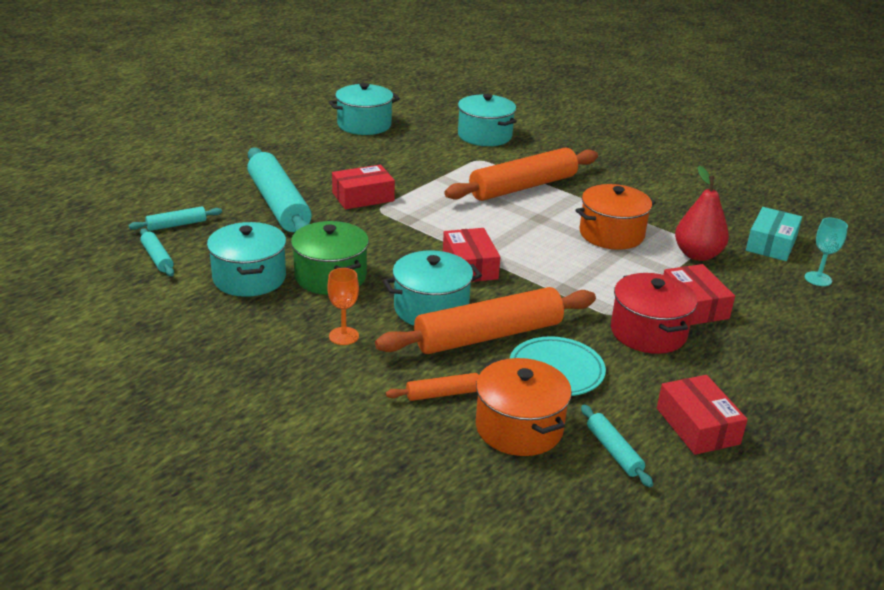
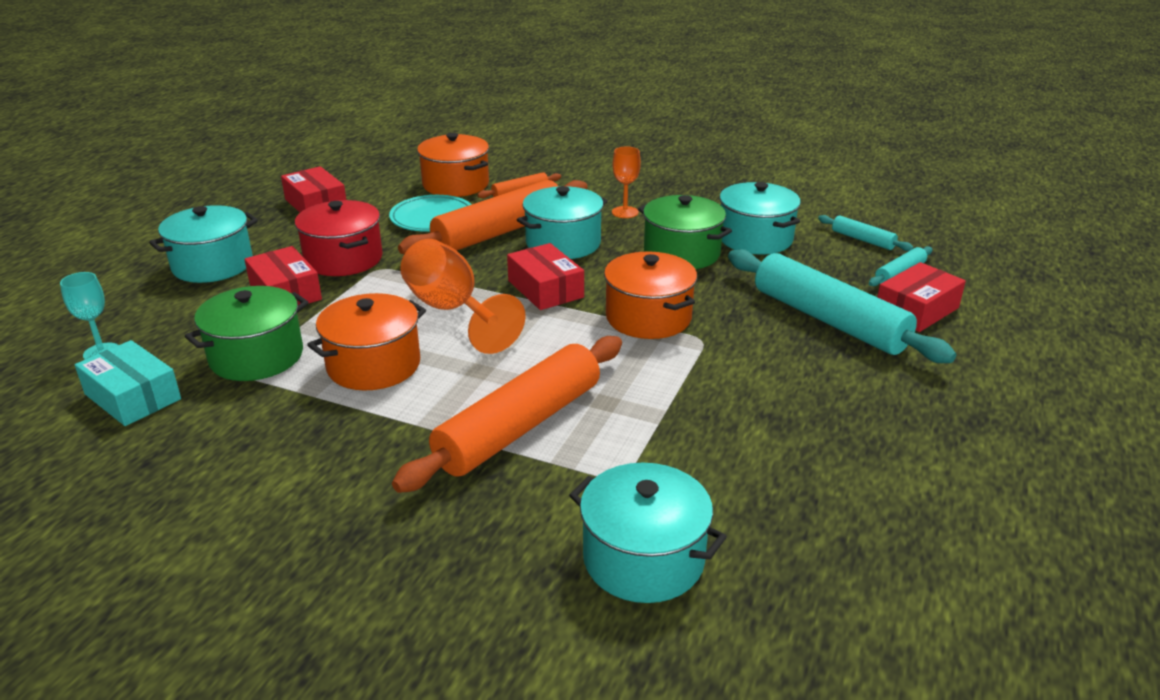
camera: 165 degrees right, 0 degrees up
turquoise pot [329,83,400,135] -> turquoise pot moved to [149,205,258,283]
red box [332,165,395,209] -> red box moved to [877,262,966,332]
turquoise rolling pin [581,405,653,487] -> none
red pear [675,166,729,261] -> green pot [185,286,309,381]
turquoise box [746,207,802,261] -> turquoise box turned 60 degrees counterclockwise [75,340,181,426]
none -> orange goblet [400,239,525,354]
none -> orange pot [604,251,697,339]

